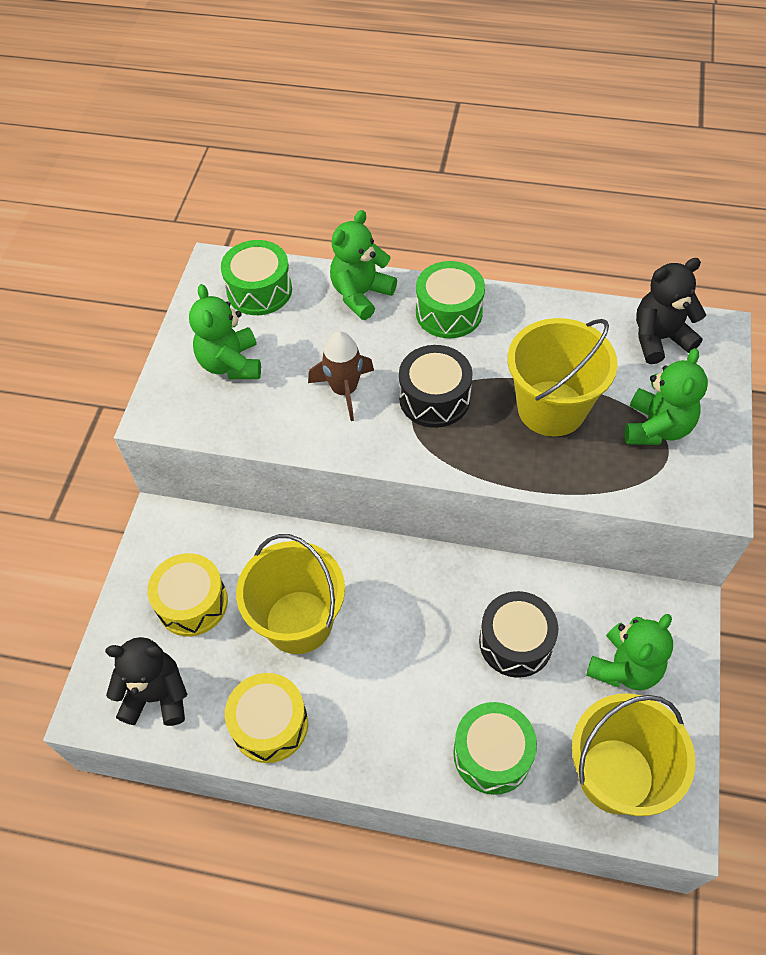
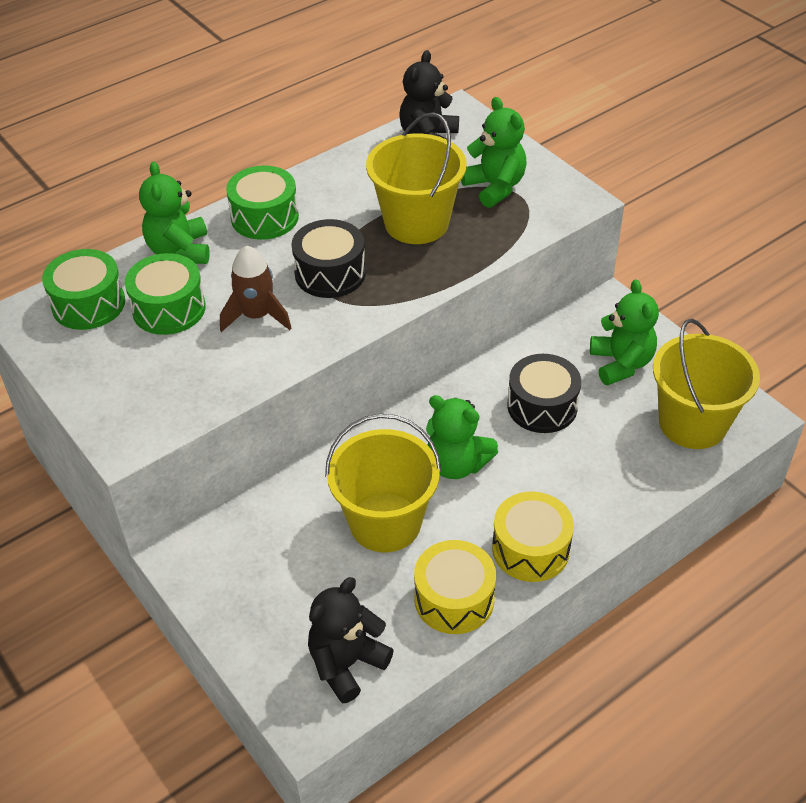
camera: 50 degrees left, 10 degrees down
yellow drum [147,553,228,637] -> yellow drum moved to [492,492,574,582]
green teddy bear [189,284,261,379] -> green teddy bear moved to [426,395,498,479]
green drum [453,702,537,795] -> green drum moved to [125,253,206,335]

